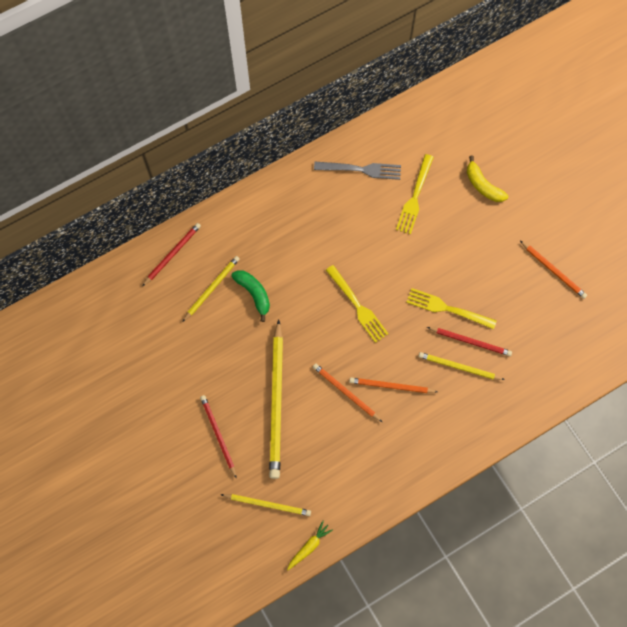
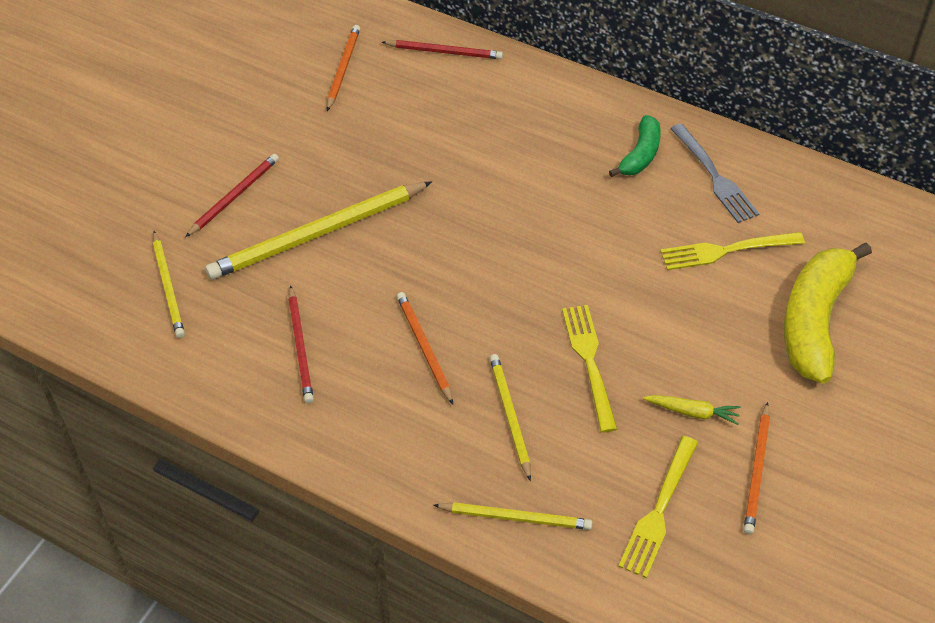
camera: 60 degrees right, 20 degrees down
yellow pencil [183,256,240,322] -> yellow pencil moved to [433,502,592,530]
green banana [231,270,270,322] -> green banana moved to [609,115,661,177]
yellow carrot [287,521,333,570] -> yellow carrot moved to [643,395,741,425]
orange pencil [313,364,382,422] -> orange pencil moved to [327,25,360,111]
yellow fork [326,265,388,343] -> yellow fork moved to [618,436,698,578]
red pencil [427,327,512,356] -> red pencil moved to [288,285,314,403]
yellow banana [467,155,508,202] -> yellow banana [784,242,872,384], size x1.83

